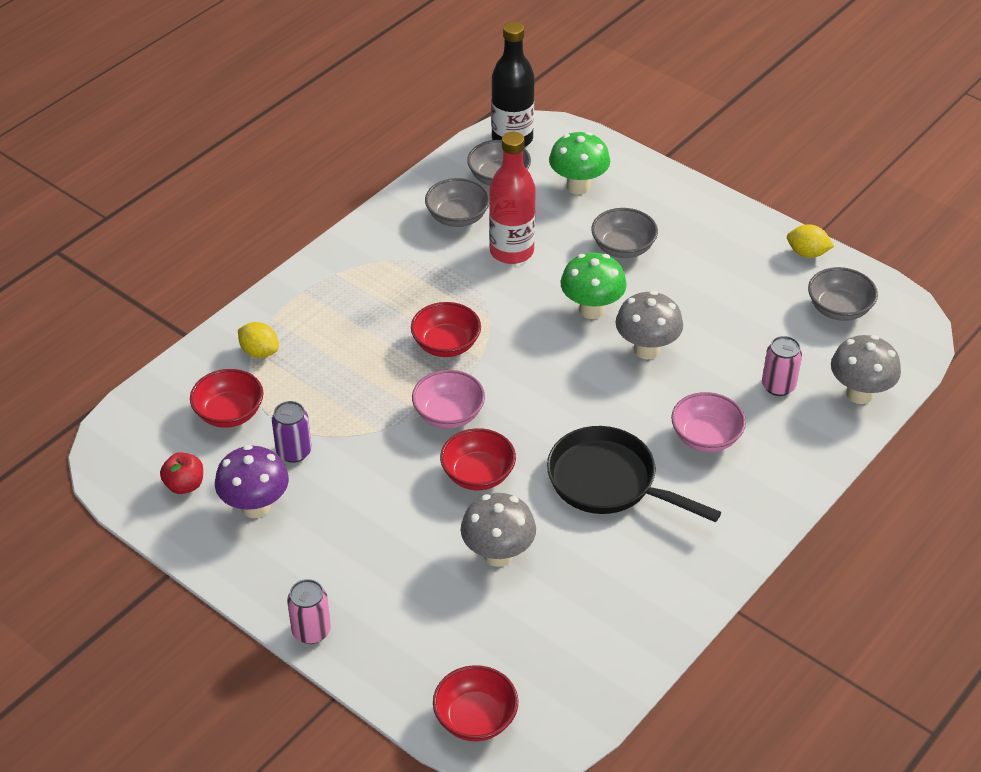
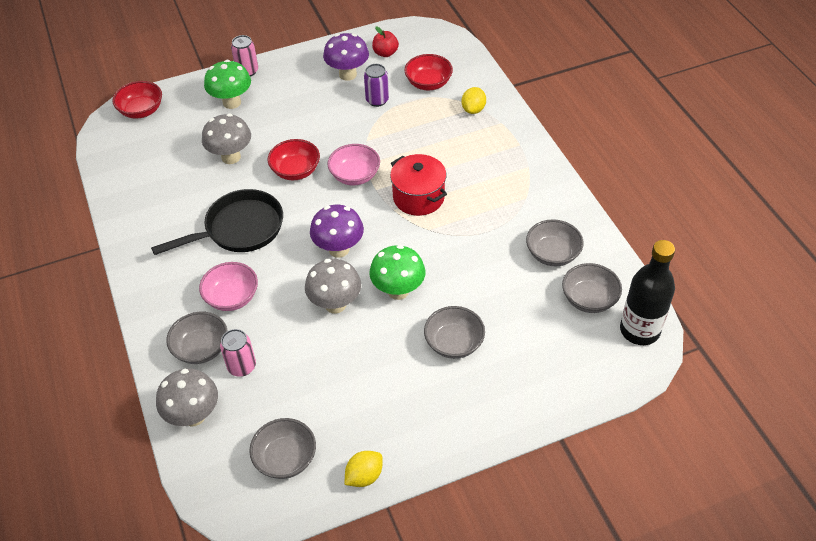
camera: 120 degrees right, 5 degrees up
yellow lemon [238,322,279,358] -> yellow lemon turned 45 degrees counterclockwise [462,87,486,114]
red bowl [411,302,481,357] -> red pot [390,154,447,216]
red bottle [489,132,536,264] -> none
green mushroom [549,132,610,195] -> green mushroom moved to [204,60,251,109]
none -> grey bowl [166,312,228,364]
none -> purple mushroom [310,205,364,258]

